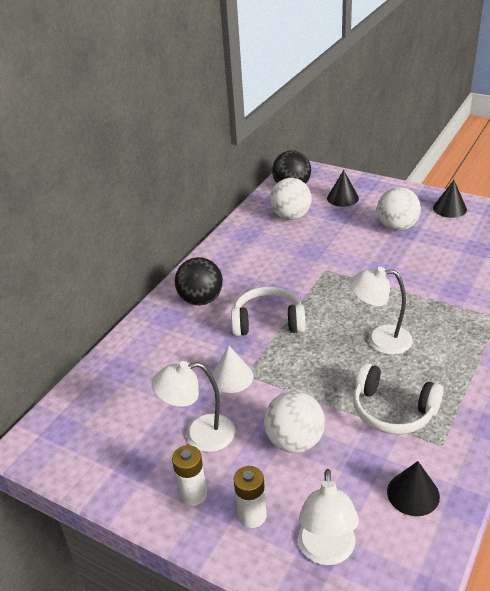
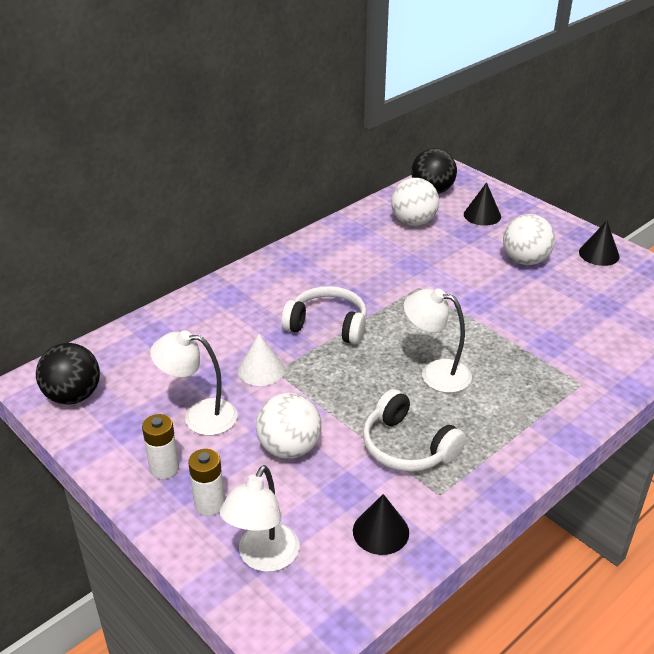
camera: 15 degrees right, 0 degrees up
black ball [175,257,223,305] -> black ball moved to [36,343,100,405]

